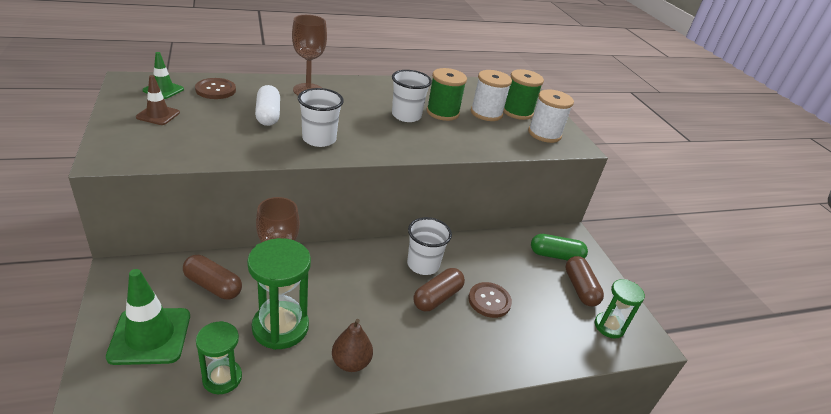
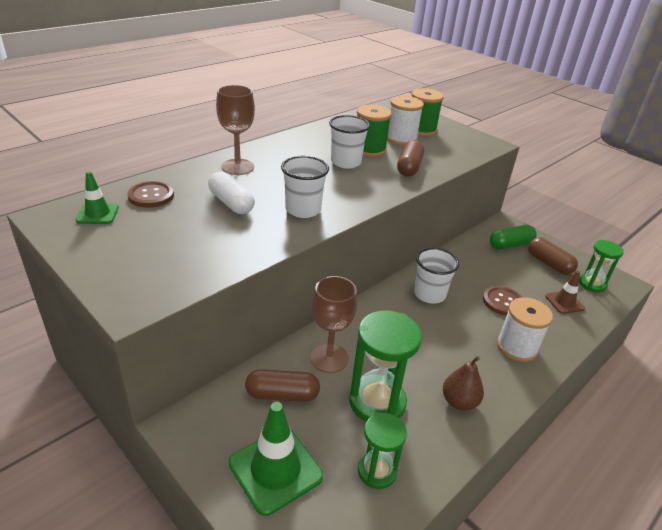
camera: 25 degrees left, 0 degrees up
brown traffic cone [136,75,180,125] -> brown traffic cone moved to [545,270,585,314]
brown capsule [414,268,465,311] -> brown capsule moved to [397,140,424,177]
white spool [528,89,574,143] -> white spool moved to [497,297,553,362]

